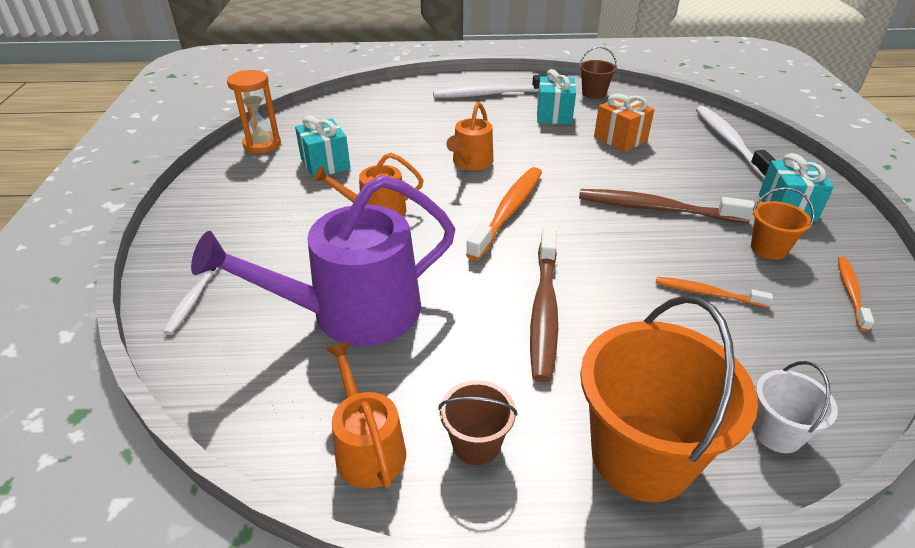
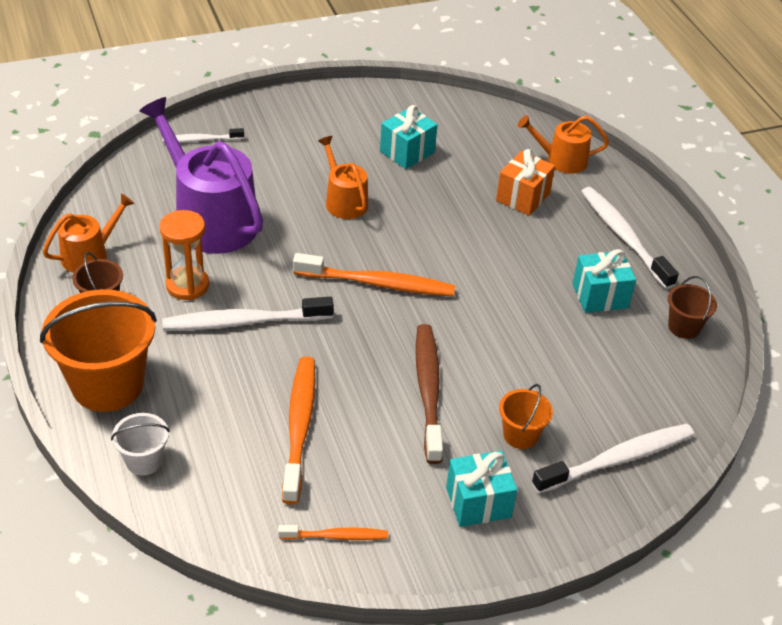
camera: 70 degrees right, 5 degrees up
orange hourglass [227,70,281,153] -> orange hourglass moved to [160,210,209,300]
orange watering can [446,102,493,170] -> orange watering can moved to [518,115,609,174]
brown toothbrush [530,228,558,382] -> white toothbrush [162,297,334,330]
orange gift [594,94,654,152] -> orange gift moved to [496,149,555,216]
orange toothbrush [656,277,773,308] -> orange toothbrush [282,356,315,505], size x1.80
orange bucket [751,187,814,260] -> orange bucket moved to [499,384,553,449]

